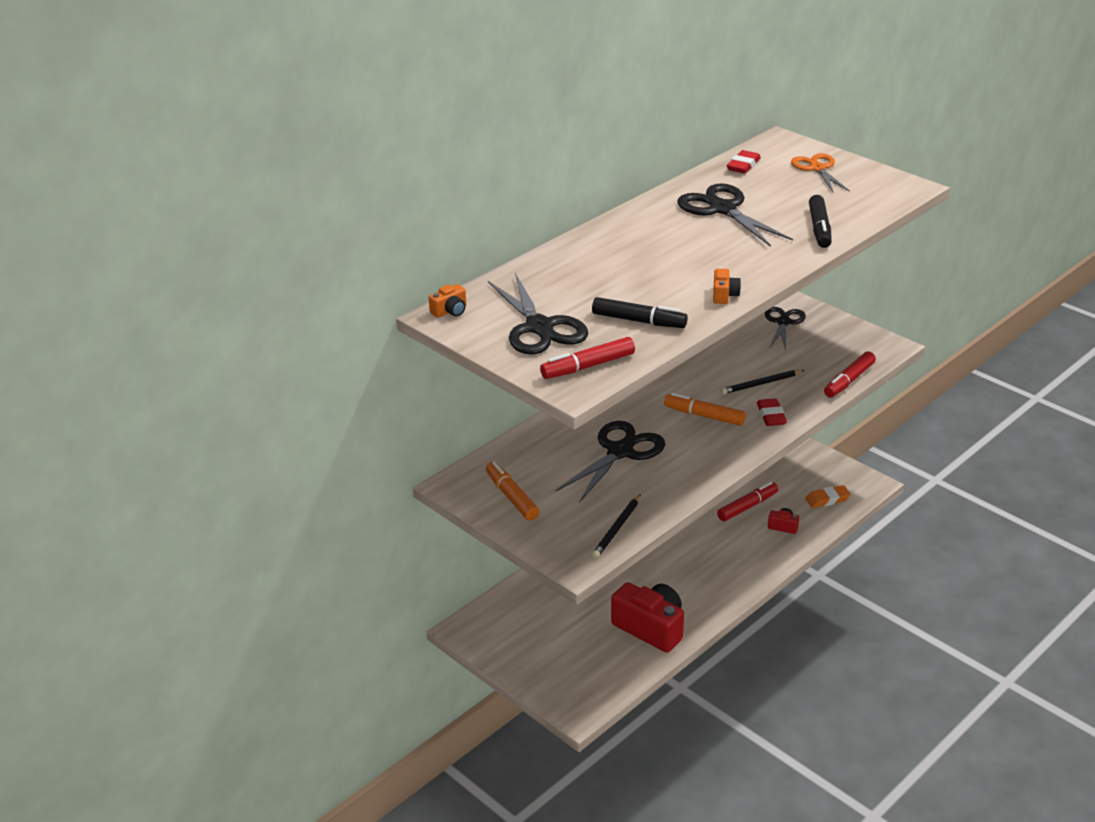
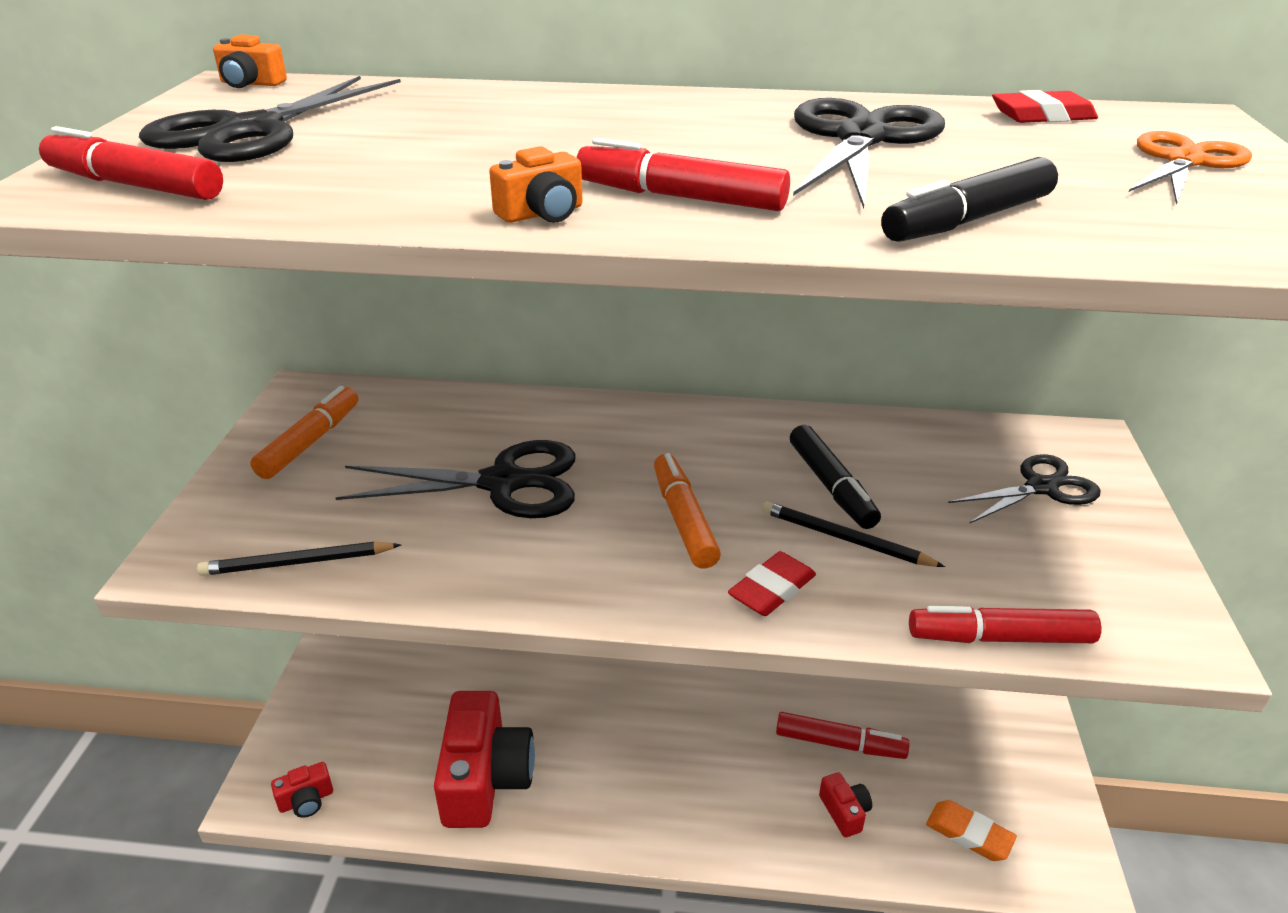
camera: 50 degrees right, 0 degrees up
black marker [592,297,688,328] -> black marker moved to [790,425,881,529]
none -> red camera [271,762,333,818]
none -> red marker [577,138,790,211]

